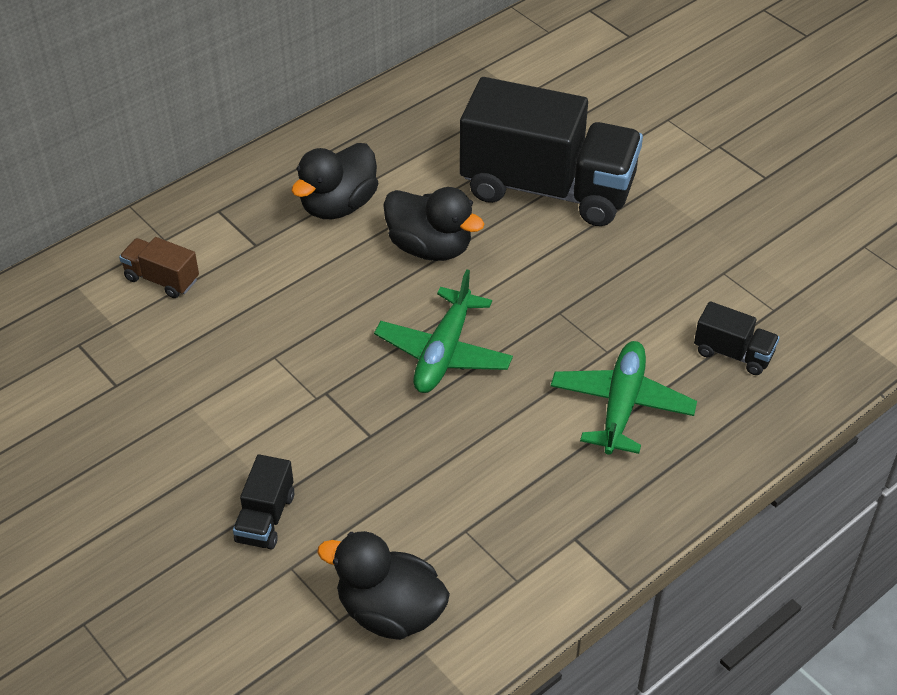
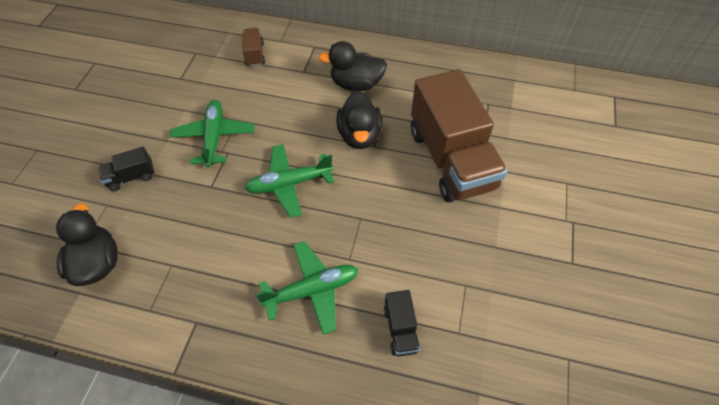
camera: 55 degrees right, 10 degrees up
black truck [460,77,643,226] -> brown truck [411,69,508,203]
none -> green plane [170,100,255,168]

